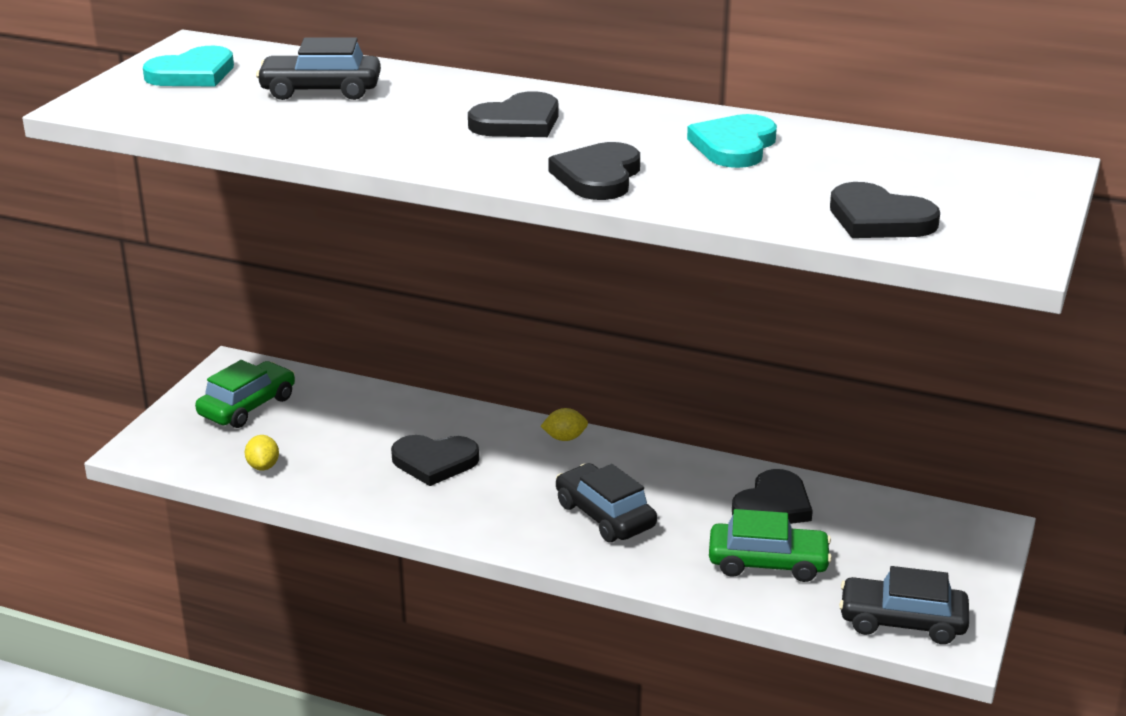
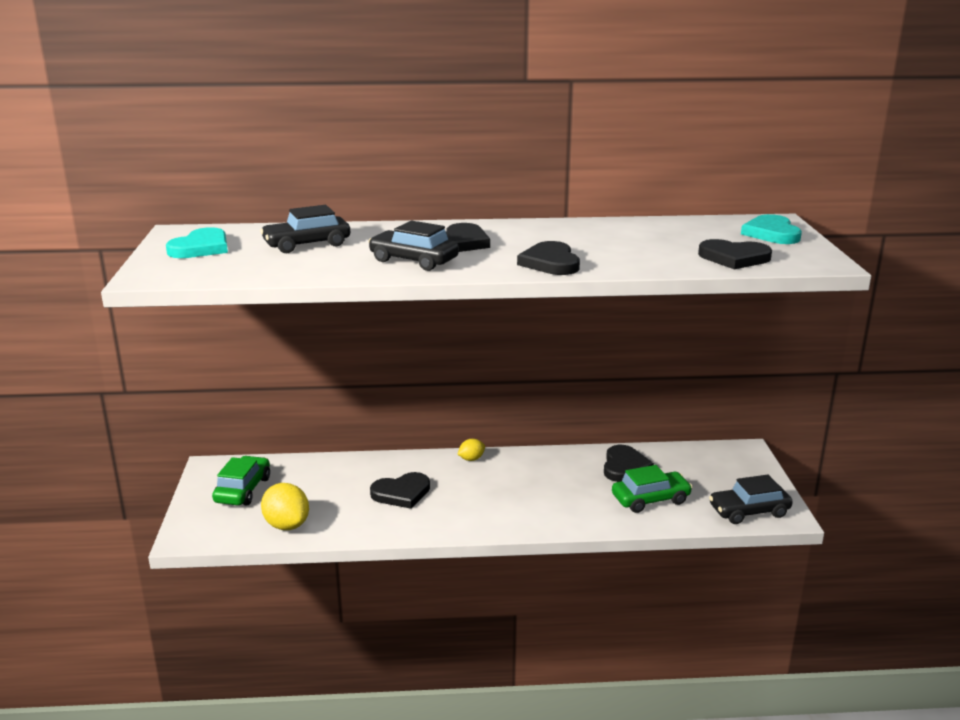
camera: 25 degrees left, 5 degrees down
yellow lemon [245,435,279,470] -> yellow lemon [261,483,309,530], size x1.84
black car [556,463,657,542] -> black car moved to [368,221,459,271]
turquoise heart [687,114,777,168] -> turquoise heart moved to [741,214,802,244]

